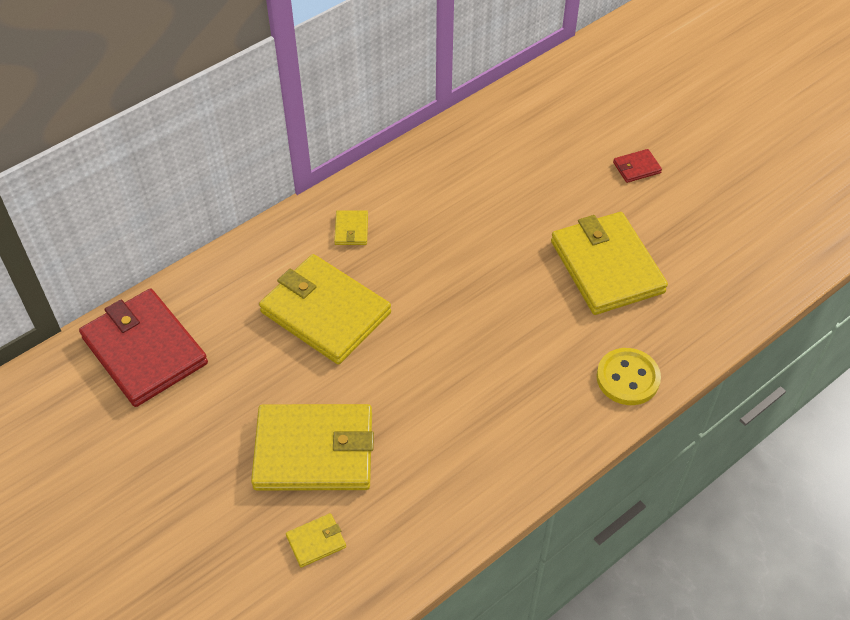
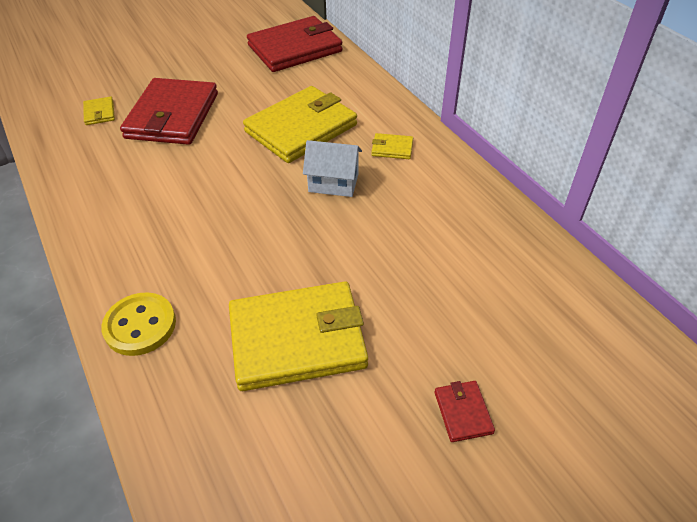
camera: 100 degrees right, 5 degrees down
yellow wallet [251,404,374,491] -> red wallet [120,78,218,145]
none -> white house [303,140,362,197]

